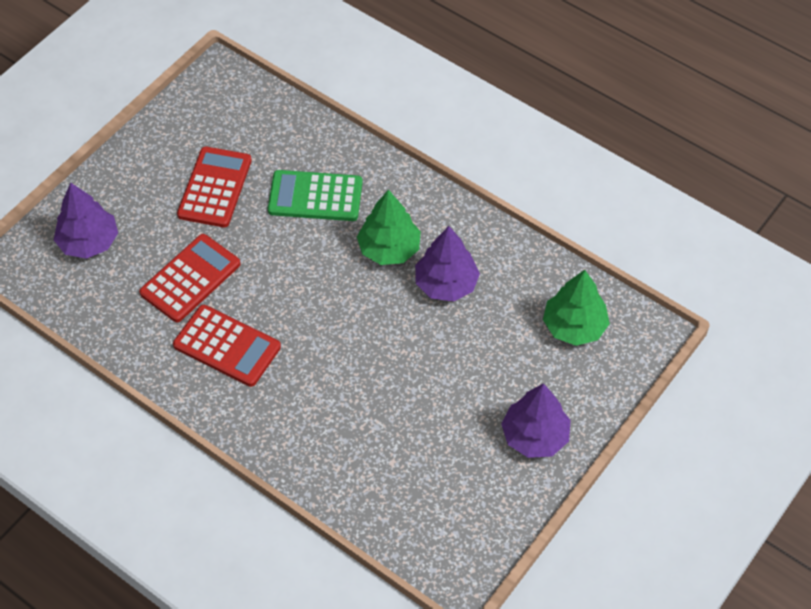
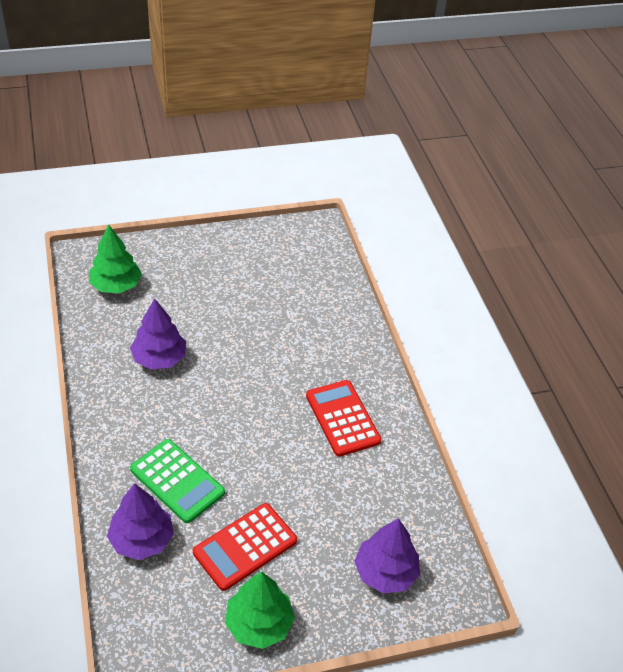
camera: 145 degrees left, 10 degrees down
red calculator [139,234,240,322] -> none
green tree [357,189,421,265] -> green tree moved to [225,571,295,649]
purple tree [501,384,571,458] -> purple tree moved to [107,483,174,560]

